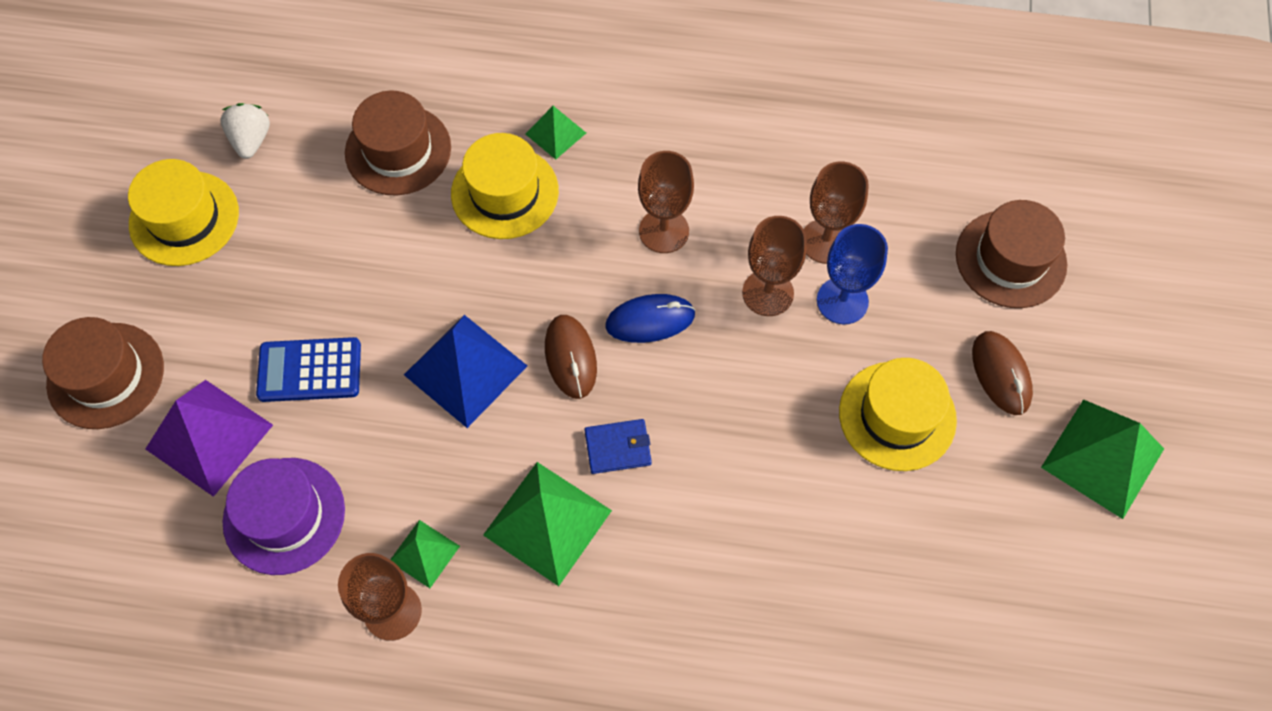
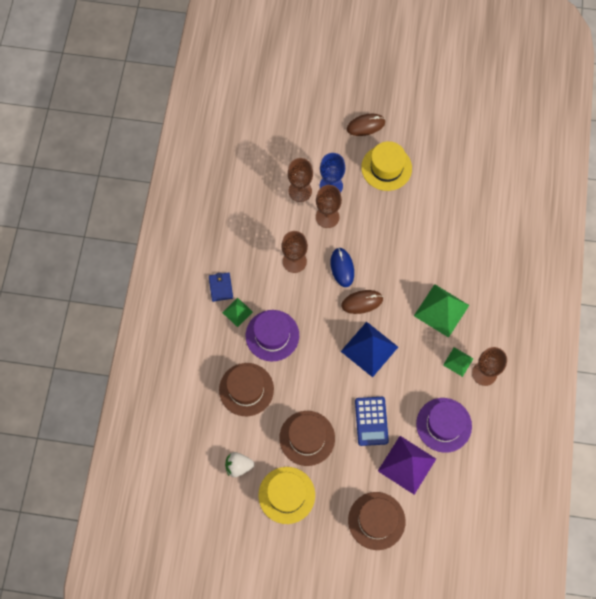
camera: 90 degrees left, 5 degrees up
yellow hat [451,133,559,239] -> purple hat [246,310,299,361]
blue wallet [584,419,652,474] -> blue wallet moved to [209,272,233,302]
brown hat [956,200,1067,308] -> brown hat moved to [279,411,335,466]
green pyramid [1041,399,1164,519] -> none

